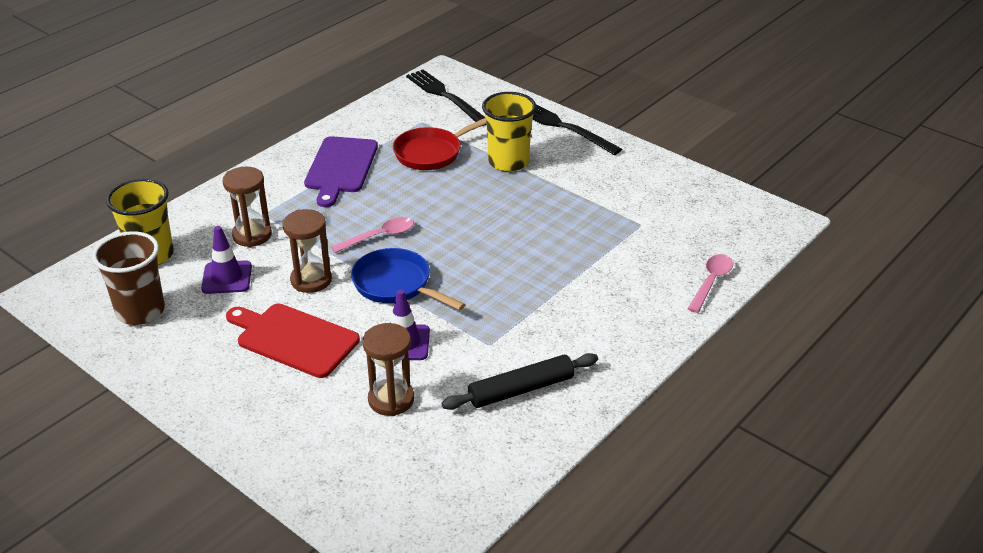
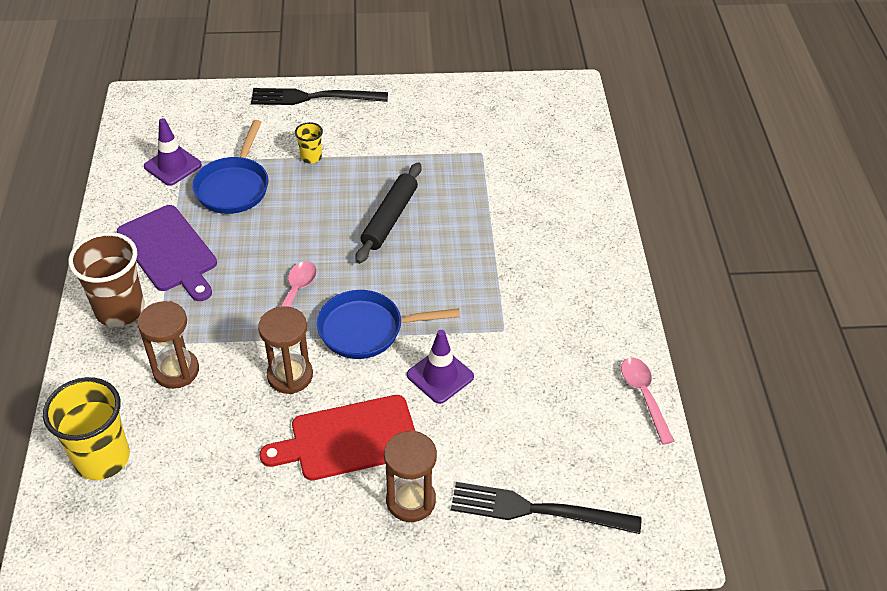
camera: 45 degrees left, 10 degrees up
brown cup [92,231,165,325] -> brown cup moved to [68,232,145,327]
purple traffic cone [201,226,252,294] -> purple traffic cone moved to [144,118,202,186]
brown hourglass [363,323,414,416] -> brown hourglass moved to [384,430,437,522]
red pan [393,118,486,170] -> blue pan [192,120,268,214]
black fork [406,70,486,126] -> black fork moved to [451,482,641,534]
black rolling pin [441,353,598,410] -> black rolling pin moved to [355,162,422,264]
yellow cup [482,92,536,172] -> yellow cup [295,122,323,164], size x0.49
pink spoon [688,254,733,313] -> pink spoon moved to [621,357,674,445]

